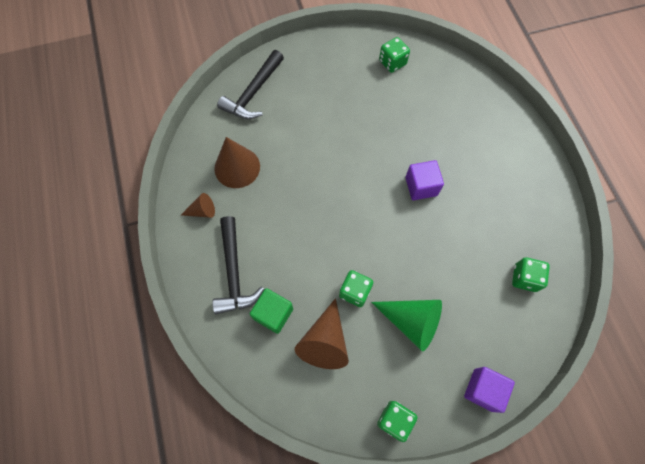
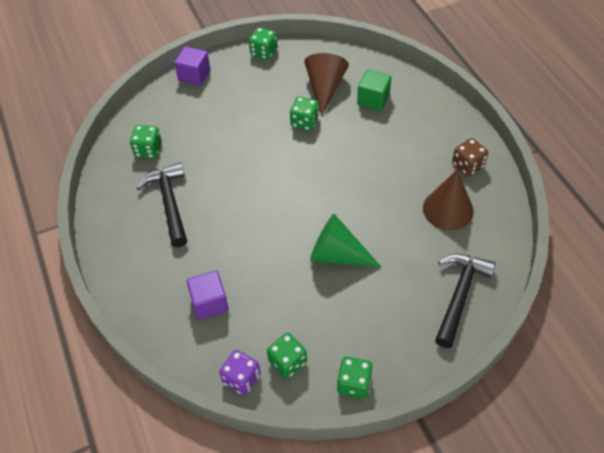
camera: 175 degrees right, 15 degrees down
brown cone [181,193,215,218] -> brown dice [452,138,488,177]
black hammer [212,216,264,314] -> black hammer moved to [137,162,187,247]
green cone [371,300,442,351] -> green cone moved to [310,214,381,267]
purple cube [405,160,444,200] -> purple cube moved to [187,271,229,320]
none -> purple dice [219,350,261,395]
none -> green dice [337,357,373,399]

